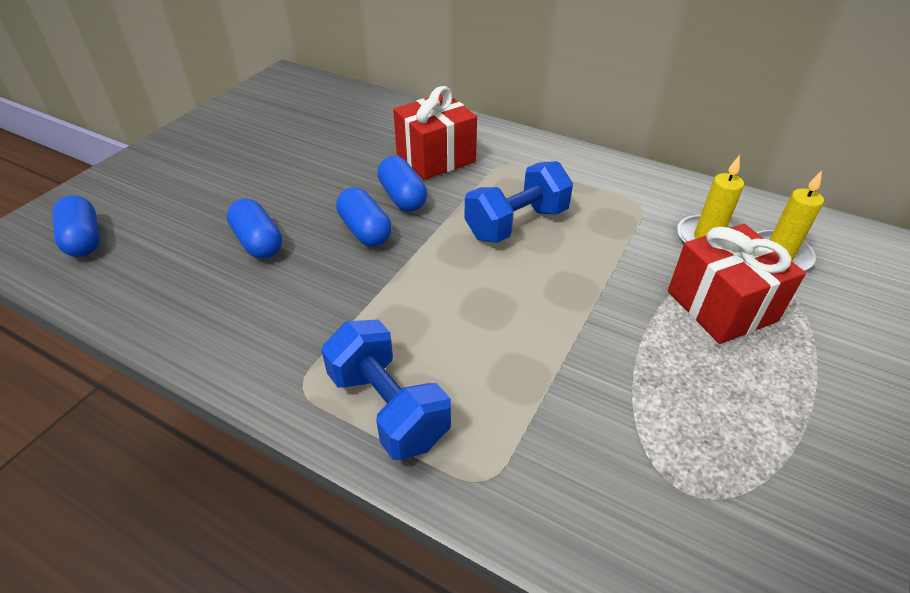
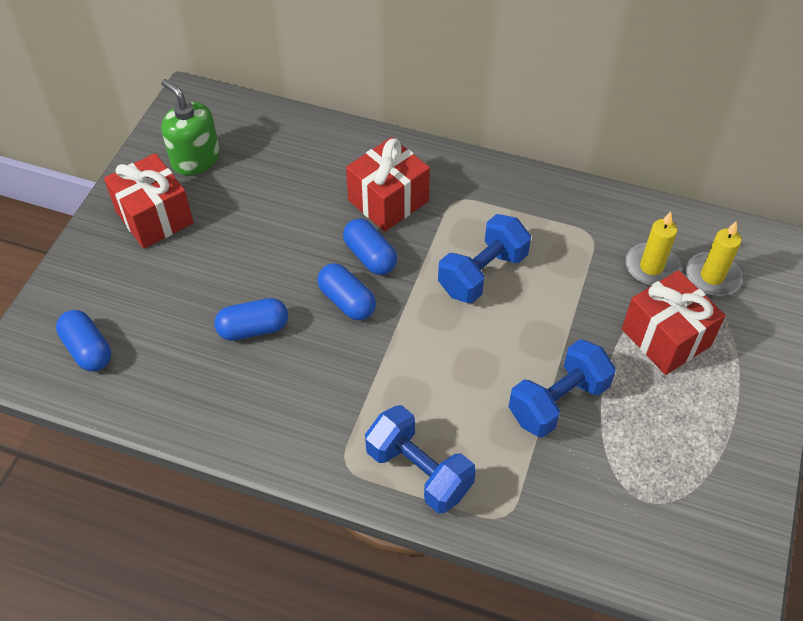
camera: 10 degrees left, 10 degrees up
blue capsule [227,199,282,259] -> blue capsule turned 60 degrees counterclockwise [214,298,288,341]
none -> red gift [104,153,194,249]
none -> green soap dispenser [161,79,220,175]
none -> blue dumbbell [508,339,616,438]

